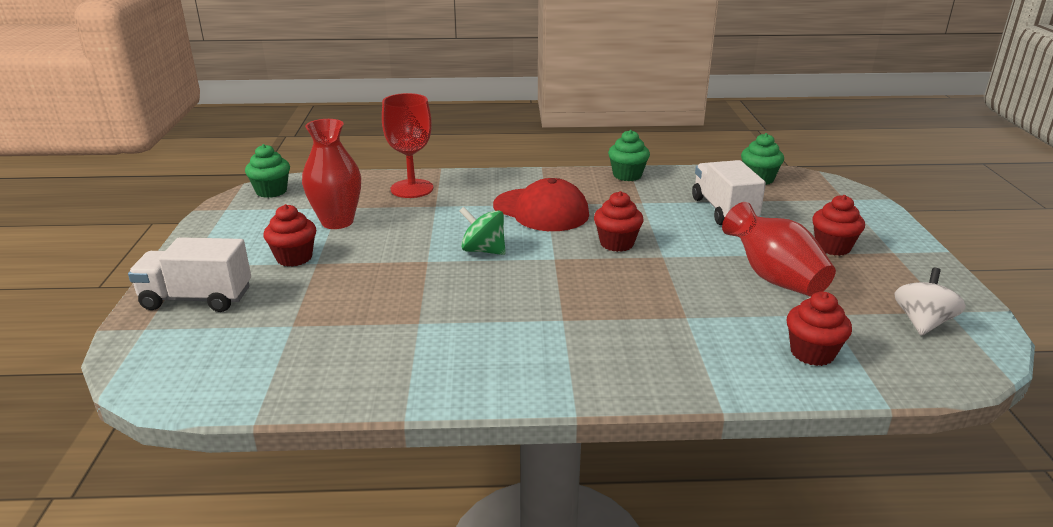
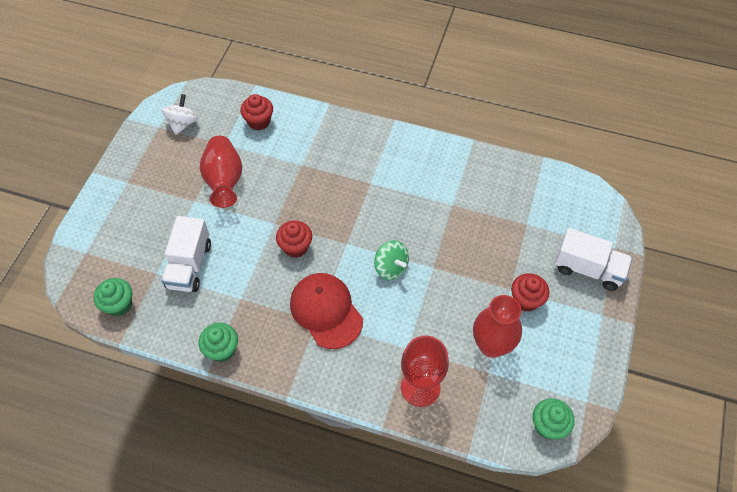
camera: 160 degrees left, 30 degrees up
red cupcake [812,195,865,256] -> none
white spinning top [895,268,966,336] -> white spinning top turned 150 degrees clockwise [162,94,198,135]

